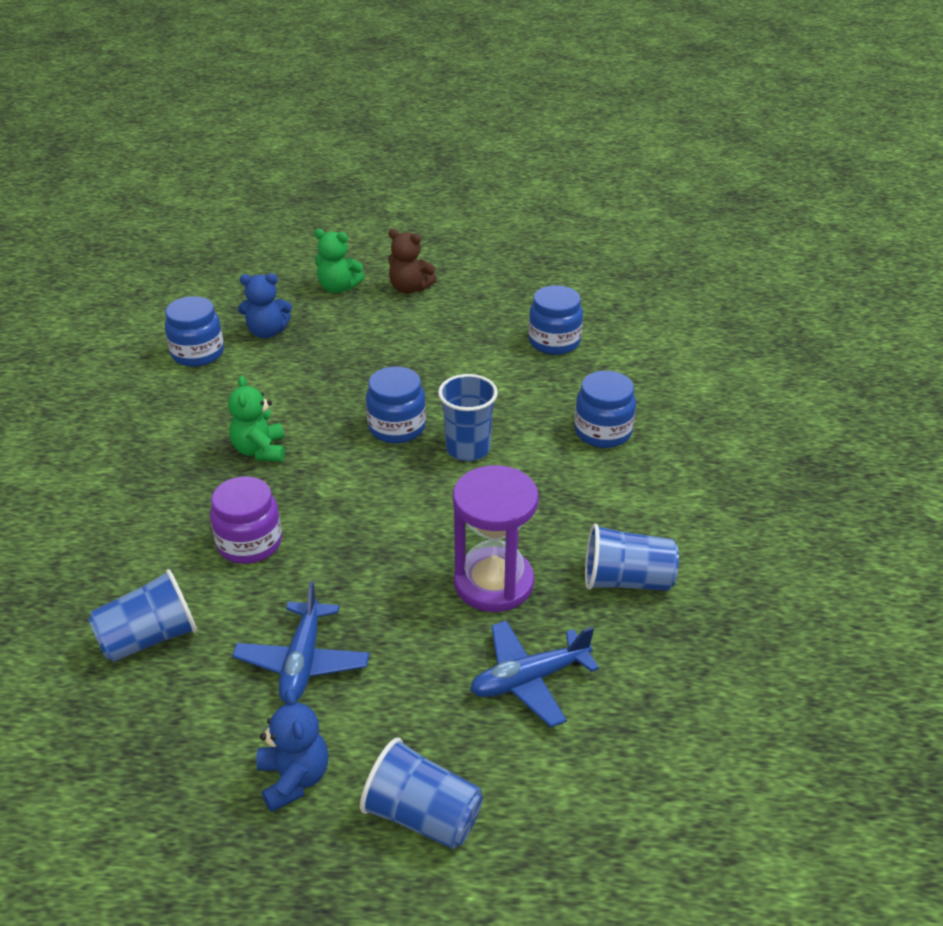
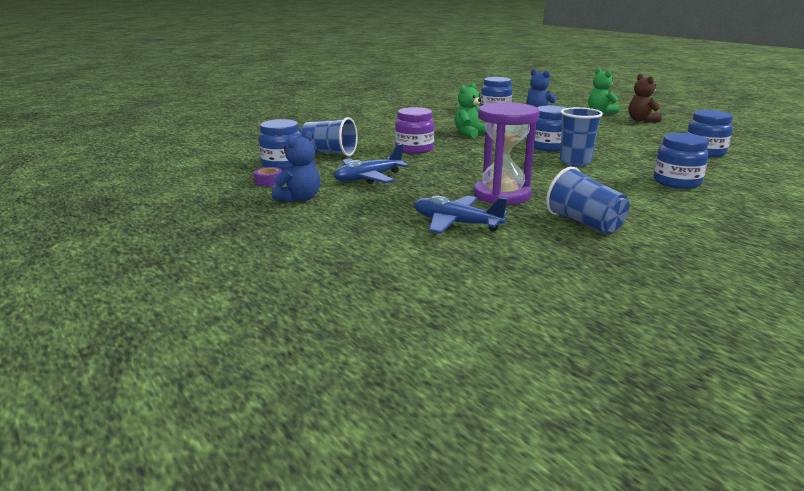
camera: 50 degrees right, 15 degrees down
blue cup [360,738,483,849] -> none
none -> purple tape [254,167,282,186]
none -> blue jar [259,119,302,170]

